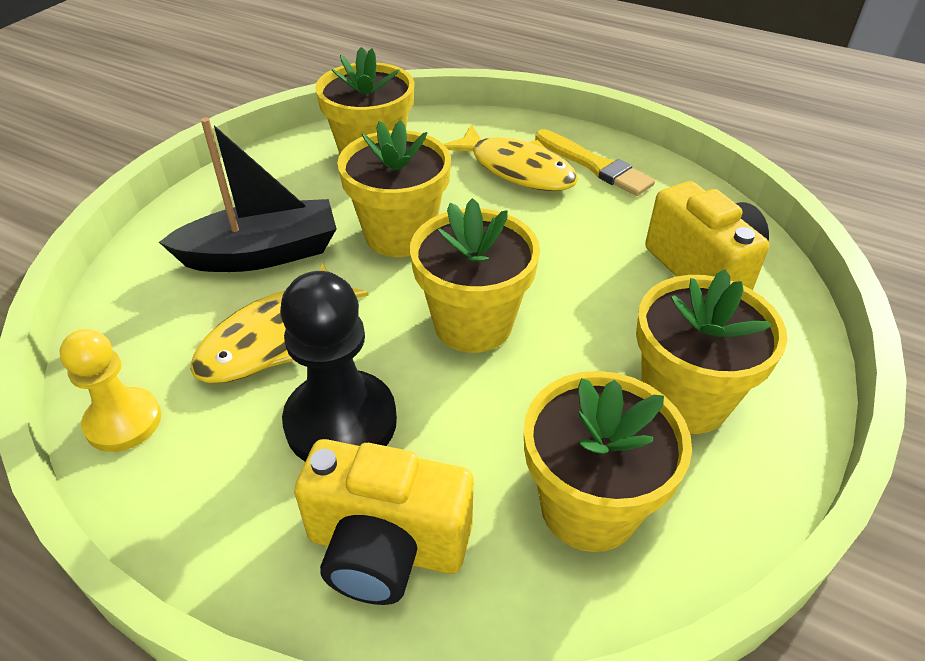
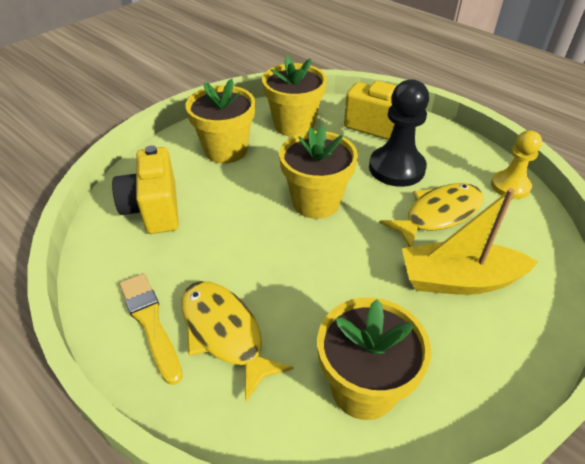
camera: 165 degrees left, 0 degrees up
black boat [159,118,336,272] -> yellow boat [402,188,538,295]
yellow flower pot [337,120,451,257] -> none

